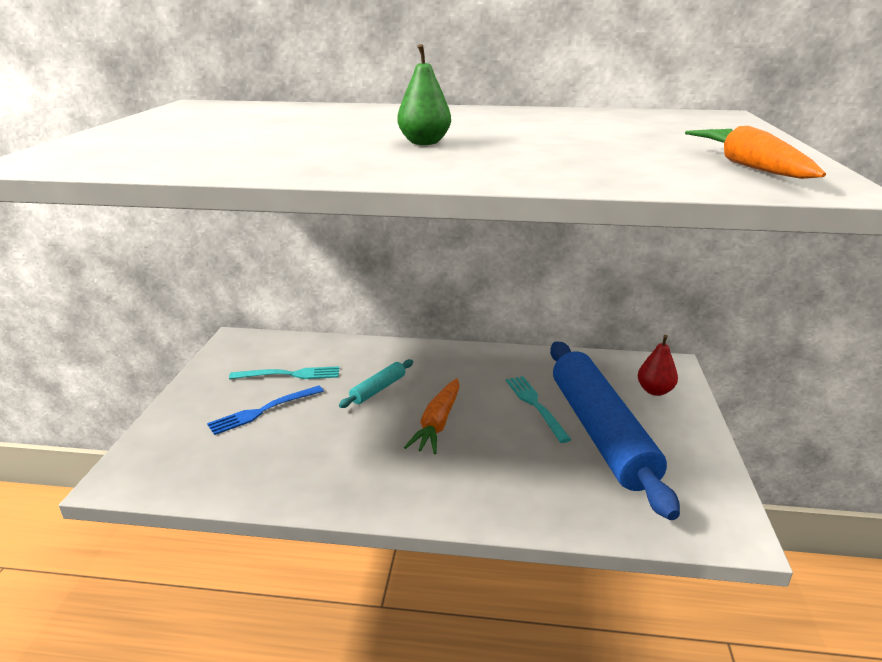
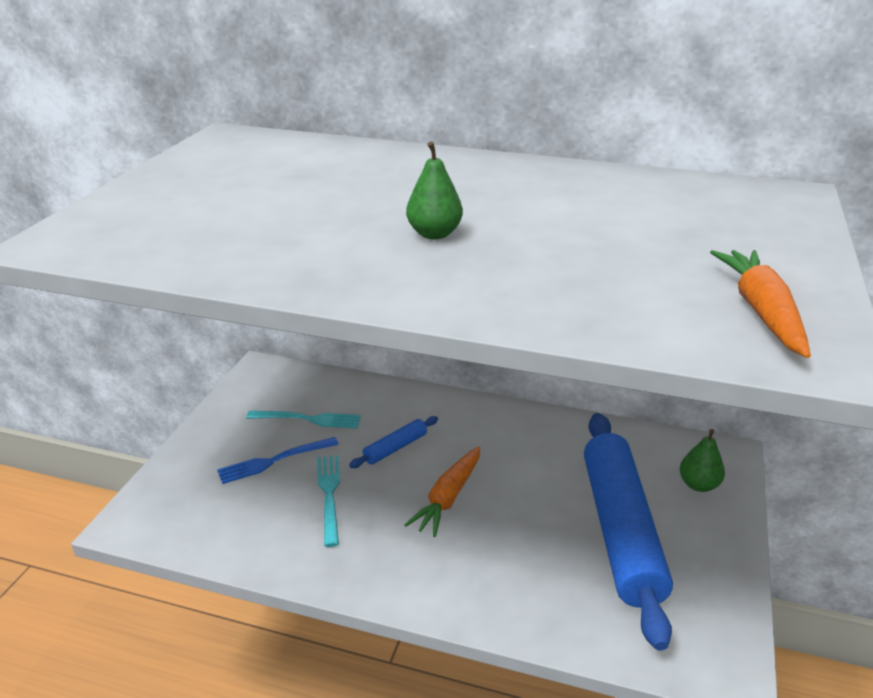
camera: 10 degrees right, 5 degrees up
turquoise rolling pin [339,359,413,408] -> blue rolling pin [349,416,438,468]
turquoise fork [506,376,572,443] -> turquoise fork moved to [317,456,340,547]
red pear [638,335,678,396] -> green pear [680,429,725,492]

